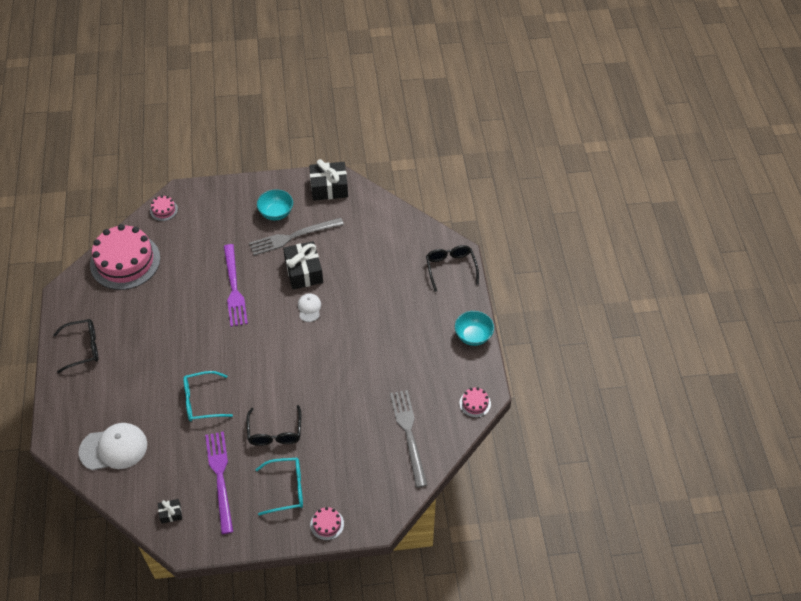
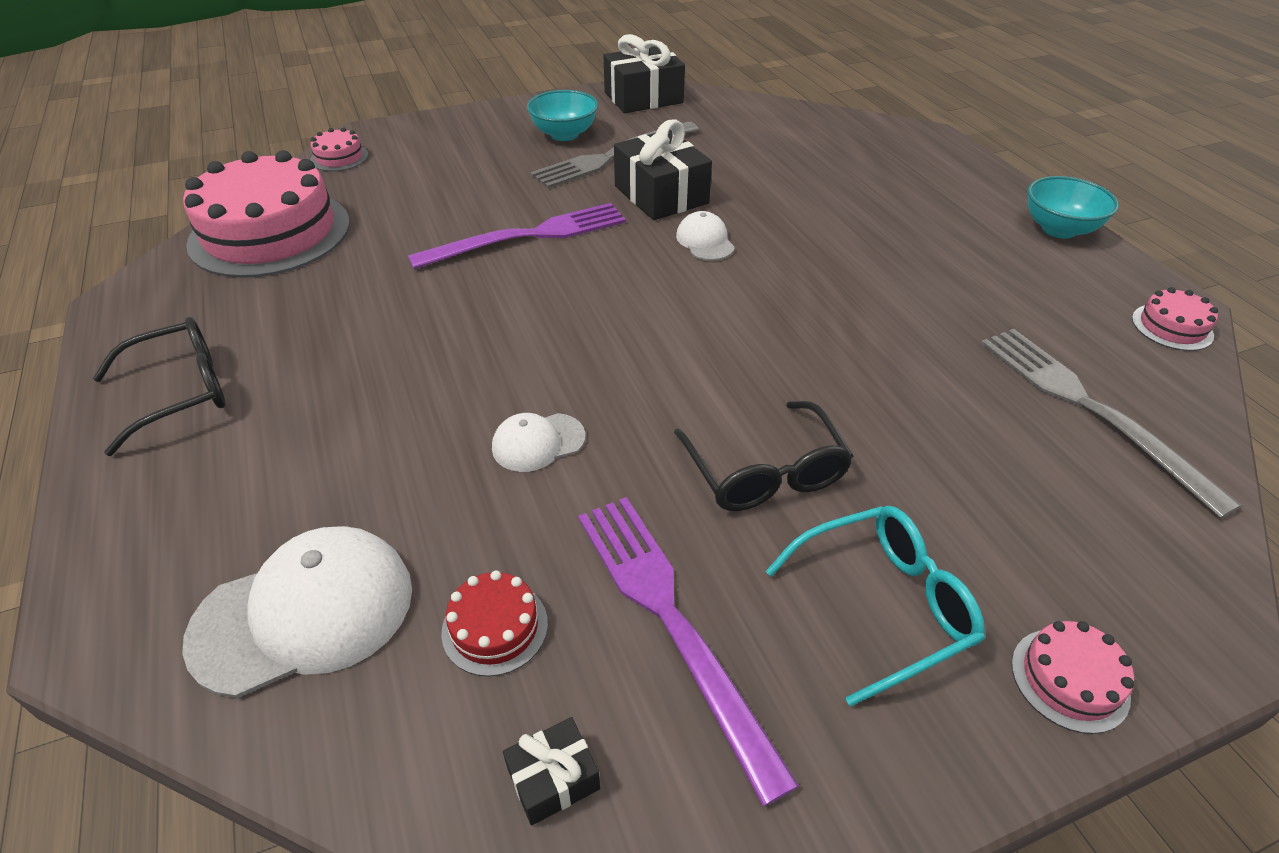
camera: 15 degrees left, 10 degrees down
turquoise glasses [183,371,233,421] -> white cap [492,413,586,472]
purple fork [224,244,248,327] -> purple fork turned 90 degrees counterclockwise [408,203,626,269]
black glasses [426,245,479,292] -> none
none -> red cake [441,570,548,677]

